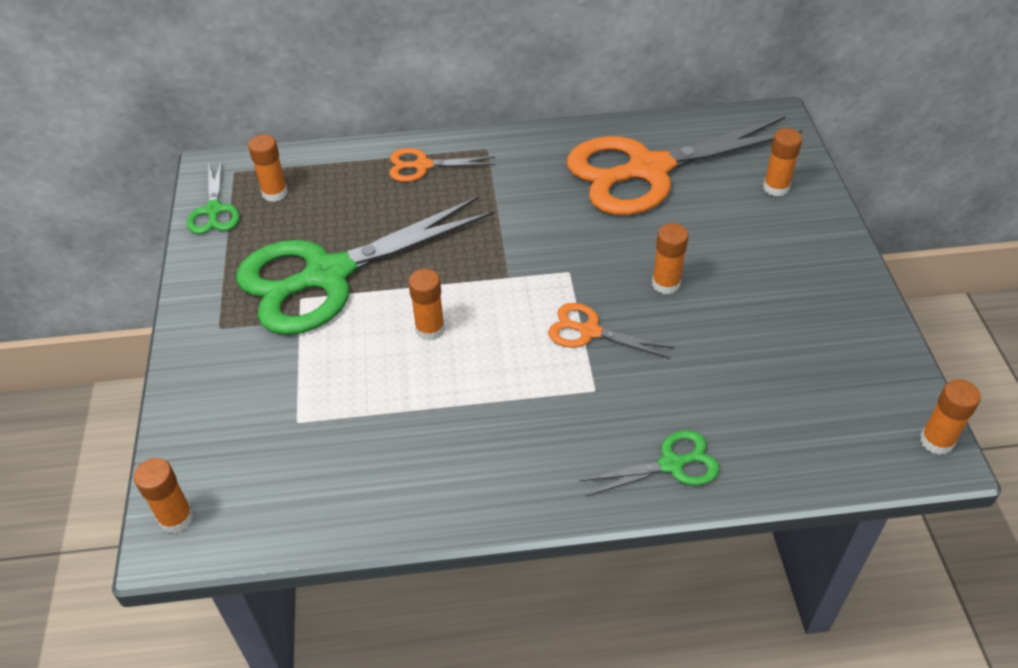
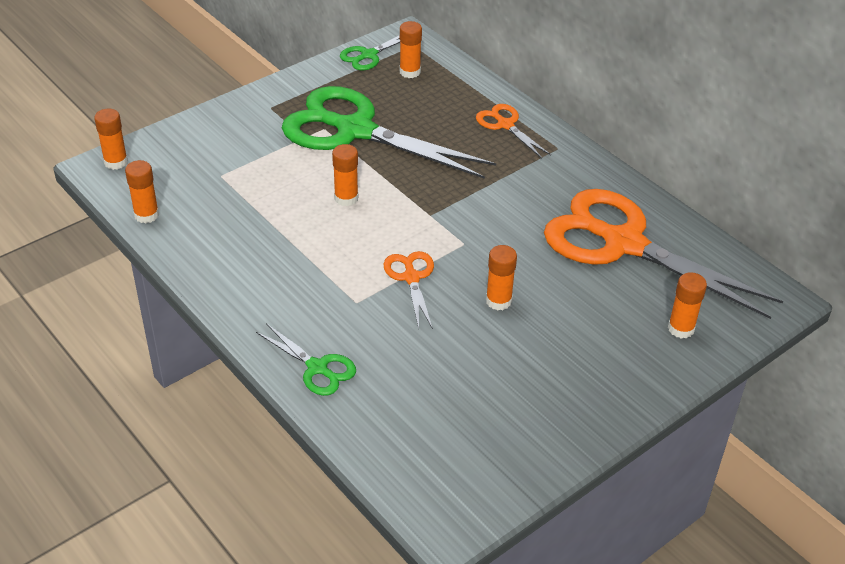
camera: 55 degrees right, 5 degrees down
orange glue stick [920,379,981,455] -> orange glue stick moved to [125,160,159,224]

